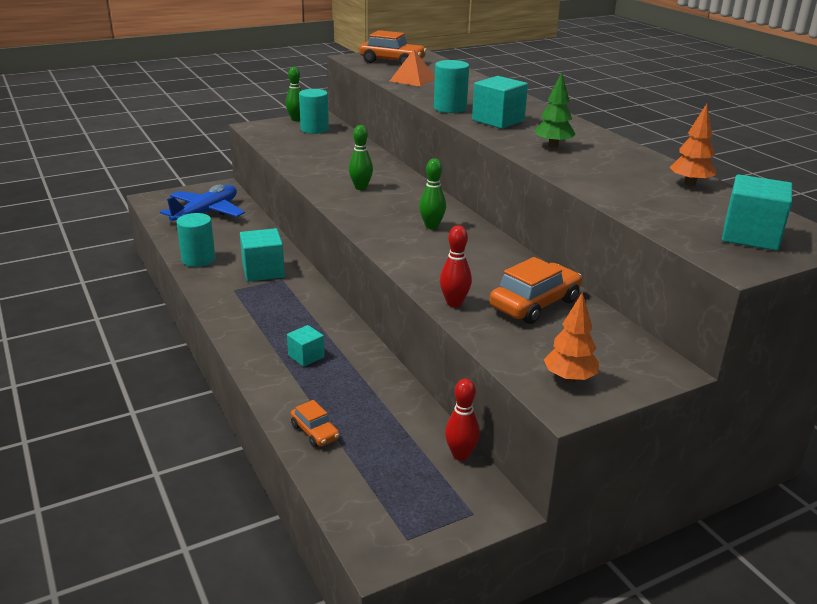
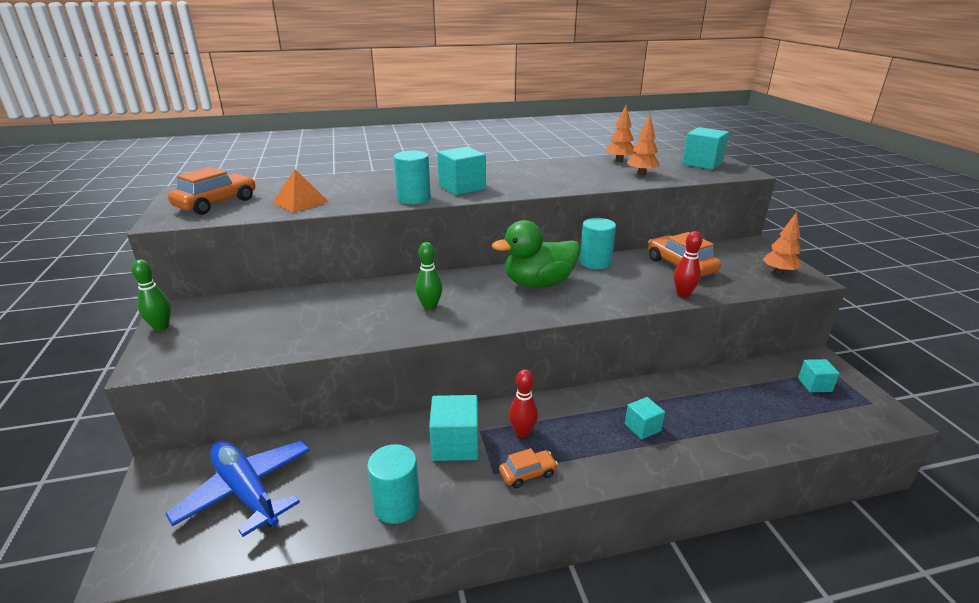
camera: 75 degrees left, 0 degrees up
orange car [290,400,340,448] -> orange car moved to [499,448,558,488]
turquoise cylinder [299,89,329,134] -> turquoise cylinder moved to [580,218,616,269]
green bowling pin [419,159,446,229] -> green duck [492,220,580,288]
red bowling pin [445,379,480,461] -> red bowling pin moved to [509,369,538,437]
green tree [535,72,576,148] -> none
none -> orange tree [627,115,659,176]
none -> turquoise cube [798,359,840,392]

